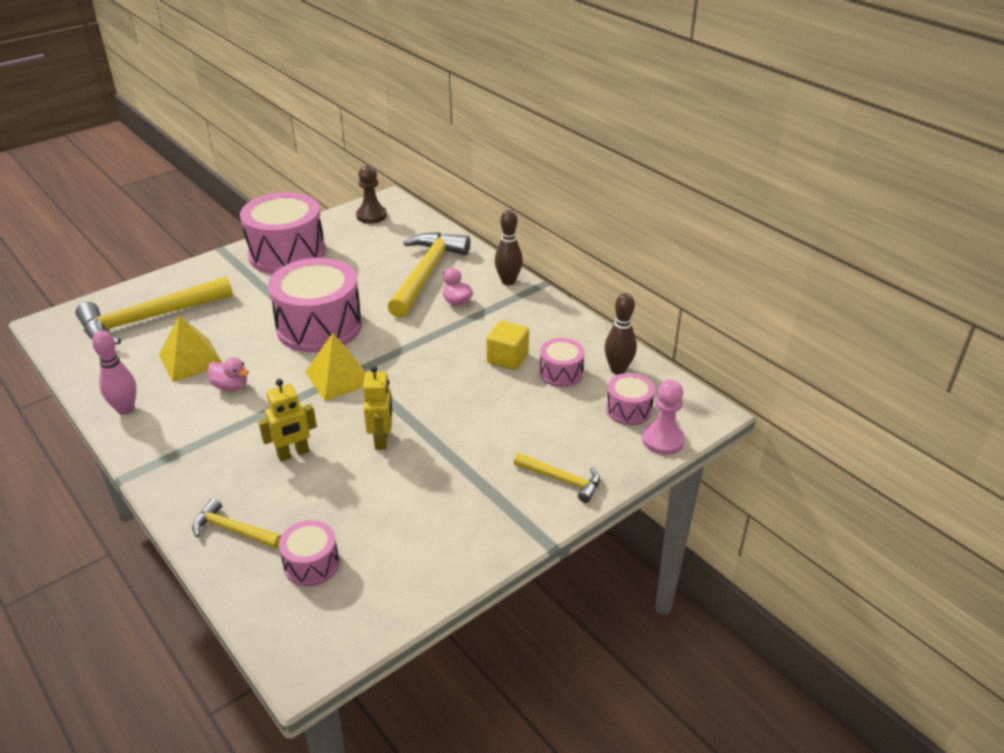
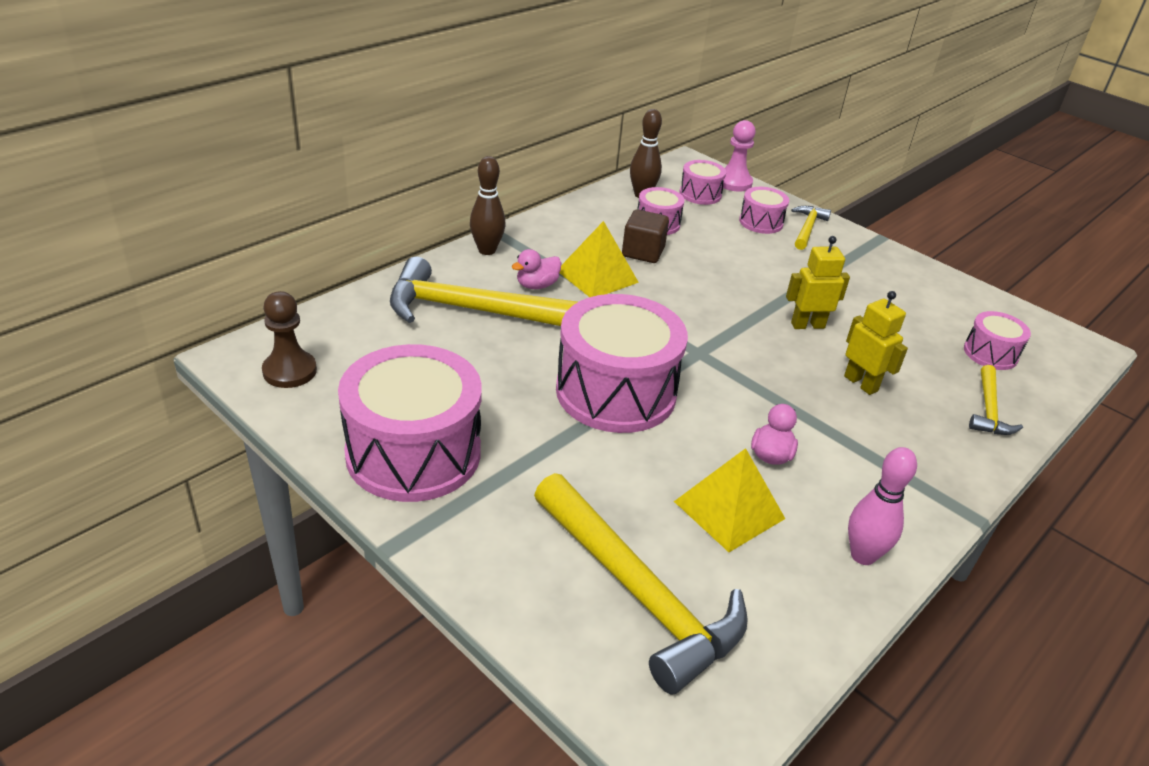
camera: 100 degrees left, 0 degrees up
yellow pyramid [305,333,366,401] -> yellow pyramid moved to [560,221,639,297]
yellow cube [486,321,529,370] -> brown cube [622,209,669,263]
none -> pink drum [739,187,789,234]

